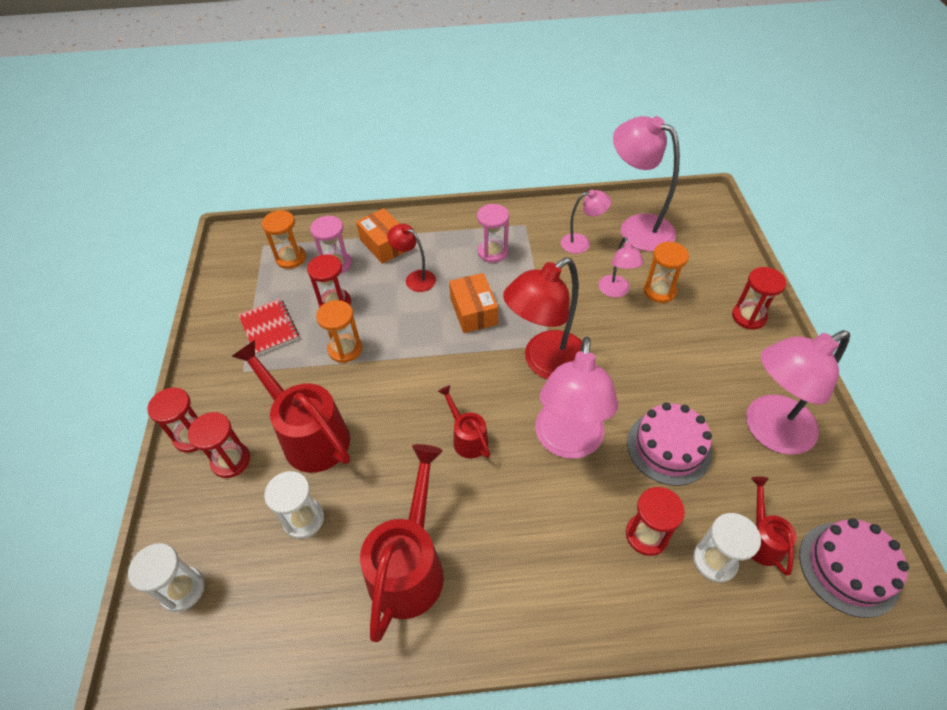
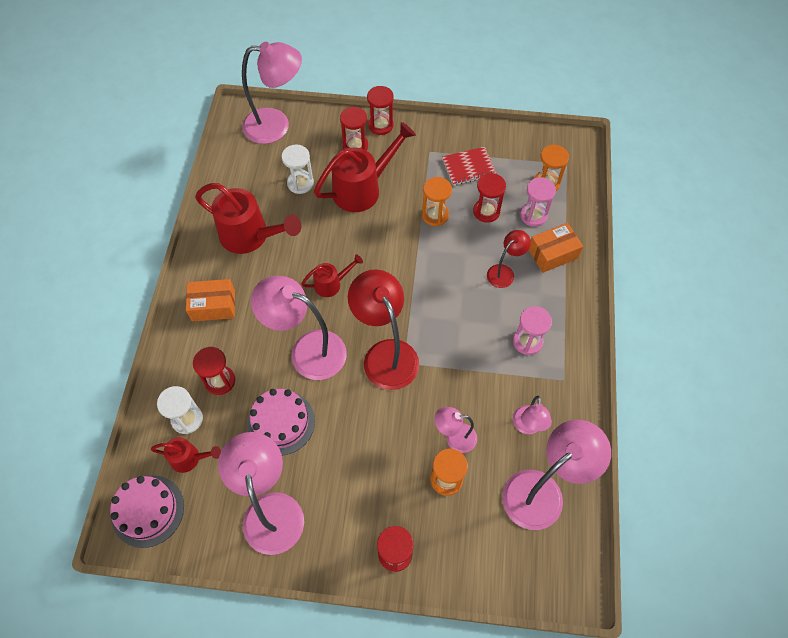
camera: 100 degrees right, 10 degrees up
white hourglass [128,543,205,612] -> pink lamp [242,42,302,144]
orange box [449,273,498,333] -> orange box moved to [186,279,235,321]

